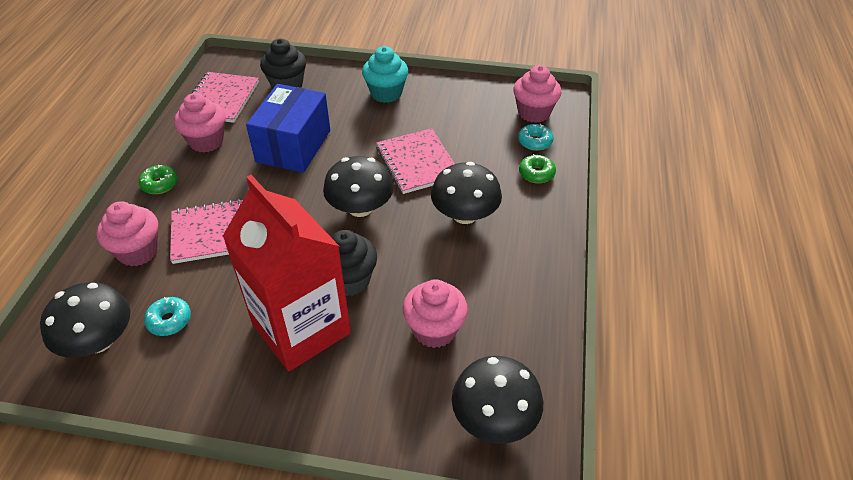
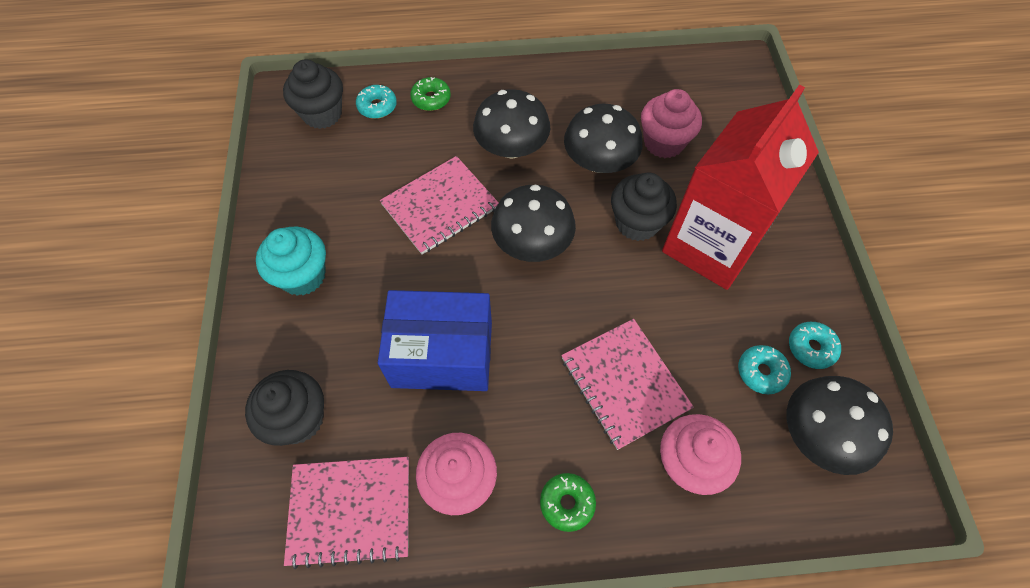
camera: 105 degrees left, 15 degrees up
black mushroom [452,356,543,444] -> black mushroom moved to [564,104,642,173]
pink cupcake [513,65,561,123] -> black cupcake [283,59,343,129]
none -> turquoise donut [789,322,841,369]

